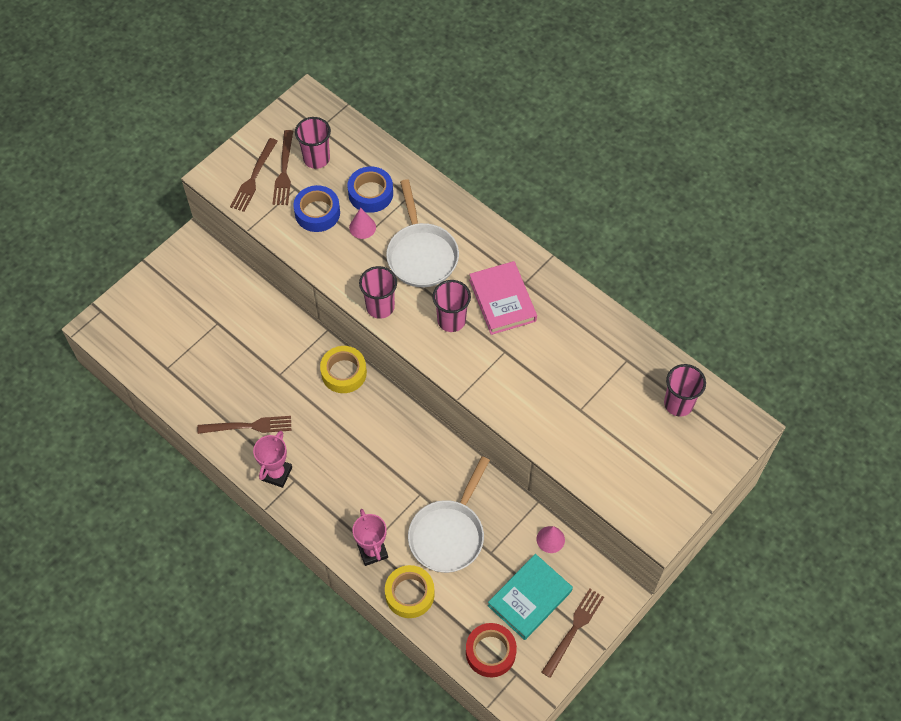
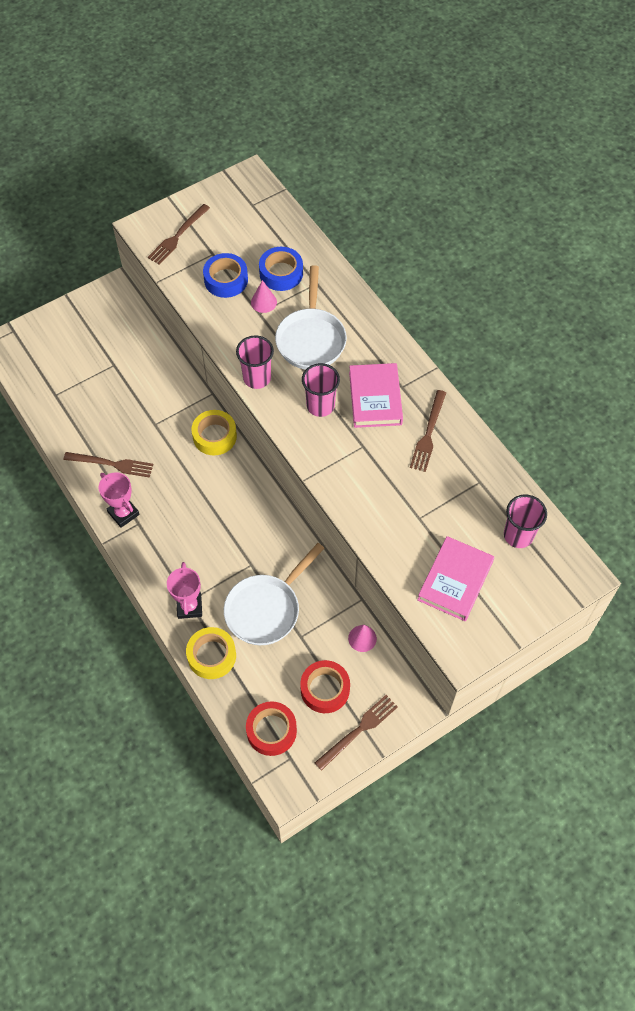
camera: 15 degrees right, 0 degrees up
pink trophy [253,431,292,488] -> pink trophy turned 75 degrees counterclockwise [99,472,140,528]
brown fork [273,130,293,205] -> brown fork moved to [410,390,446,472]
pink cup [295,117,331,169] -> none
turquoise book [488,554,573,640] -> red tape [300,660,350,713]
none -> pink book [417,536,494,621]

